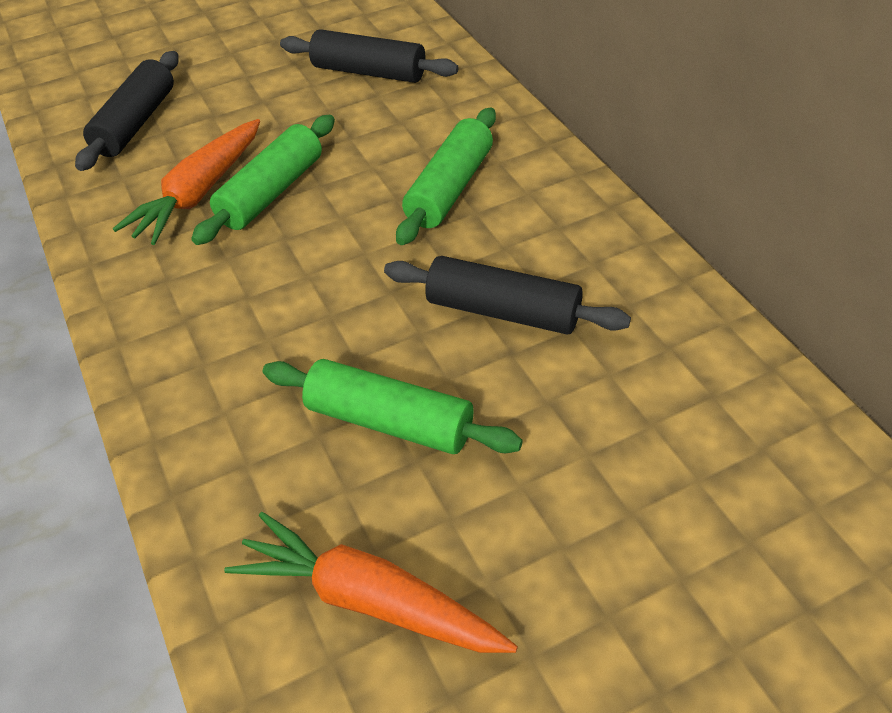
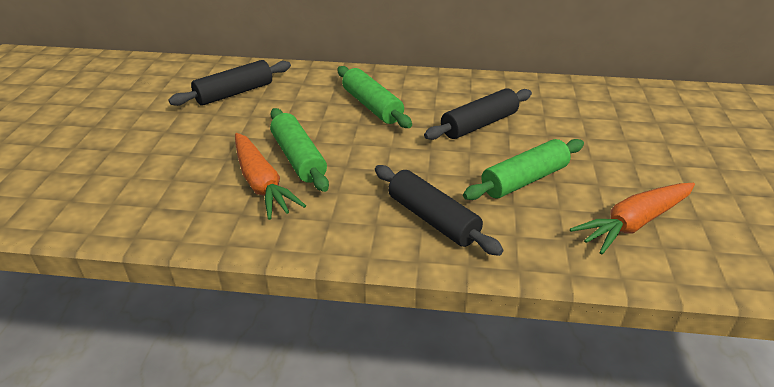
camera: 60 degrees left, 10 degrees down
black rolling pin [75,51,179,171] -> black rolling pin moved to [375,165,503,256]

